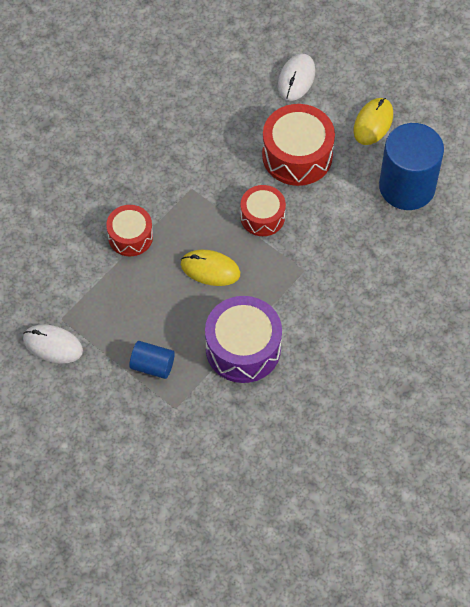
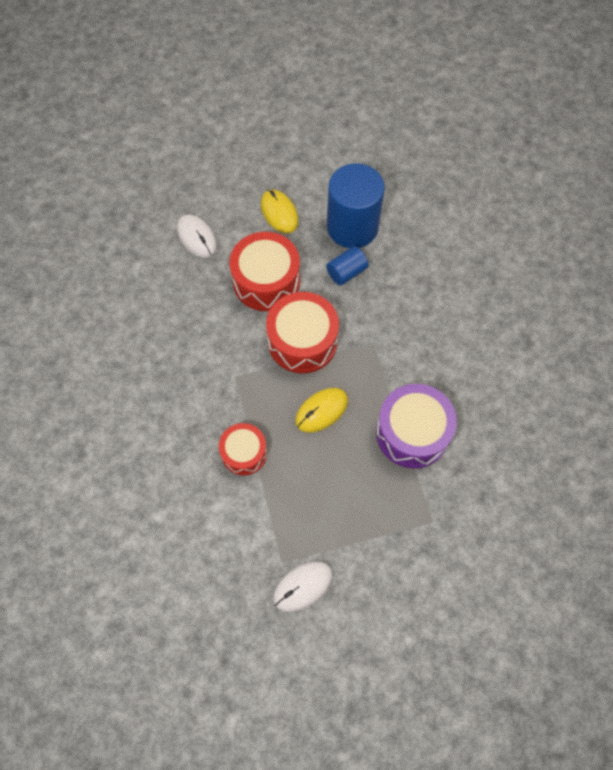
camera: 55 degrees left, 5 degrees up
blue cylinder [129,341,175,379] -> blue cylinder moved to [326,246,368,286]
red drum [240,185,286,236] -> red drum [266,292,339,374], size x1.62

